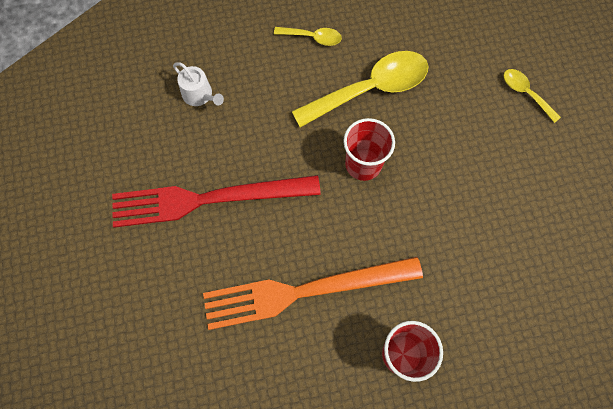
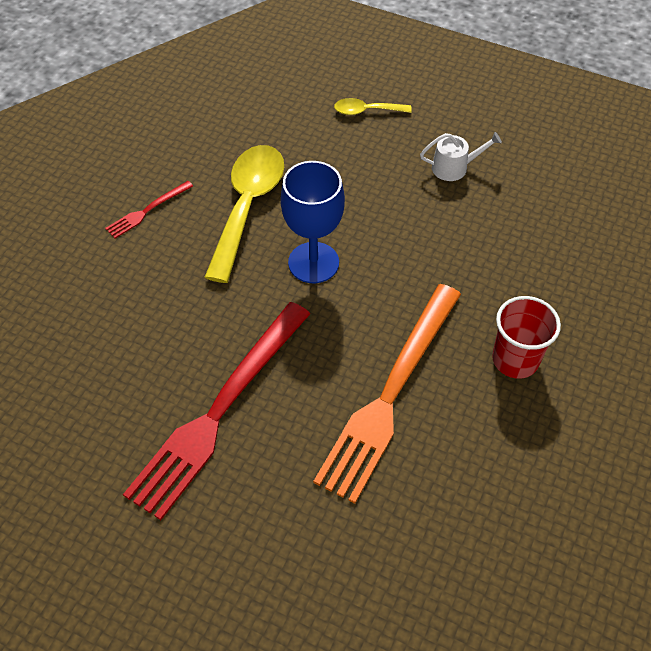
camera: 50 degrees left, 15 degrees down
white watering can [173,62,224,106] -> white watering can moved to [420,132,502,181]
yellow spoon [274,27,342,46] -> red fork [105,181,193,238]
red cup [343,118,395,181] -> blue goblet [280,161,345,283]

